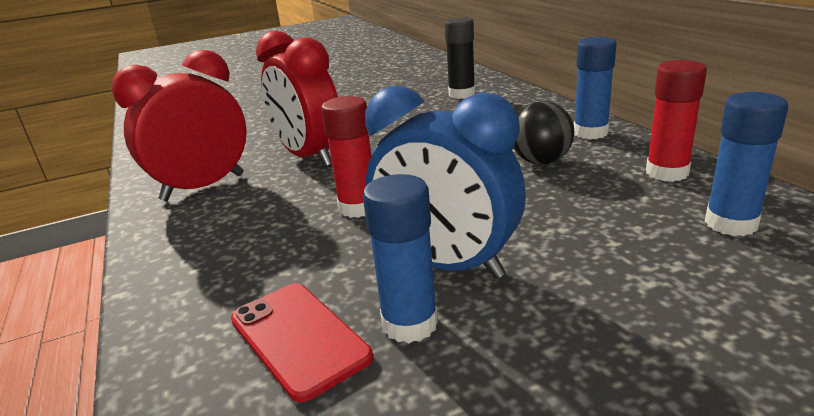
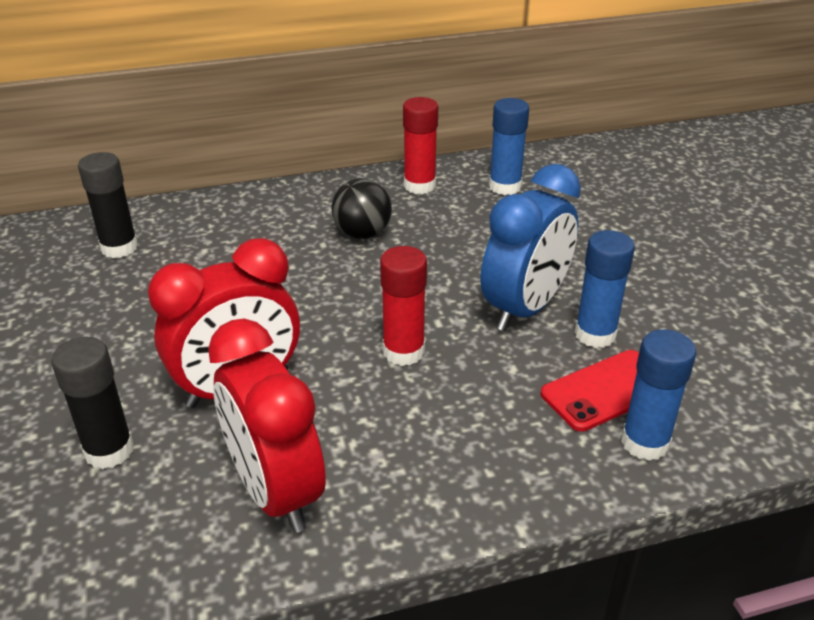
camera: 85 degrees left, 10 degrees up
blue glue stick [574,37,617,139] -> blue glue stick moved to [621,329,696,461]
none -> black glue stick [51,337,134,469]

